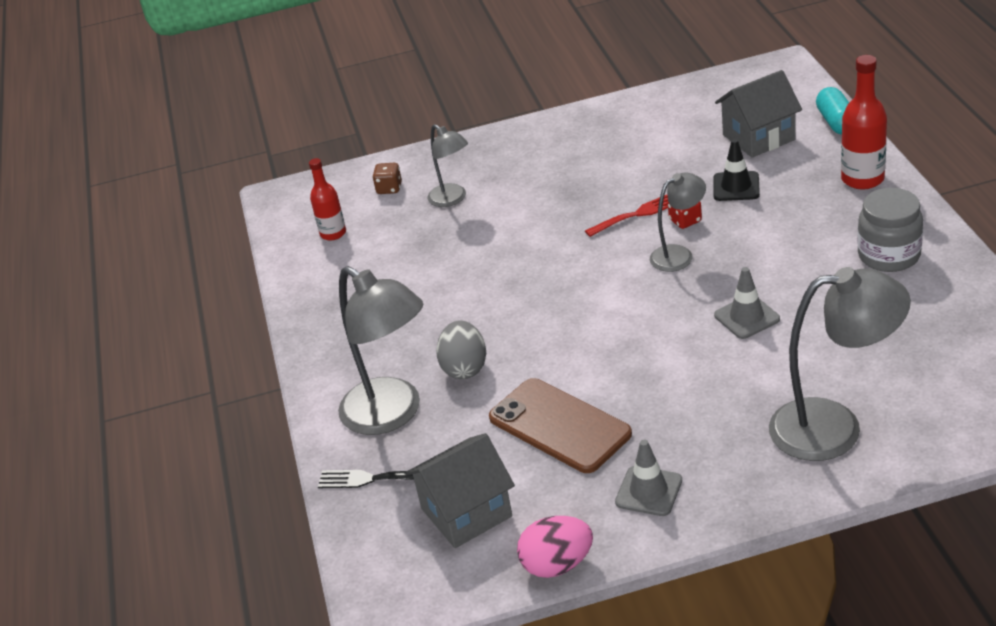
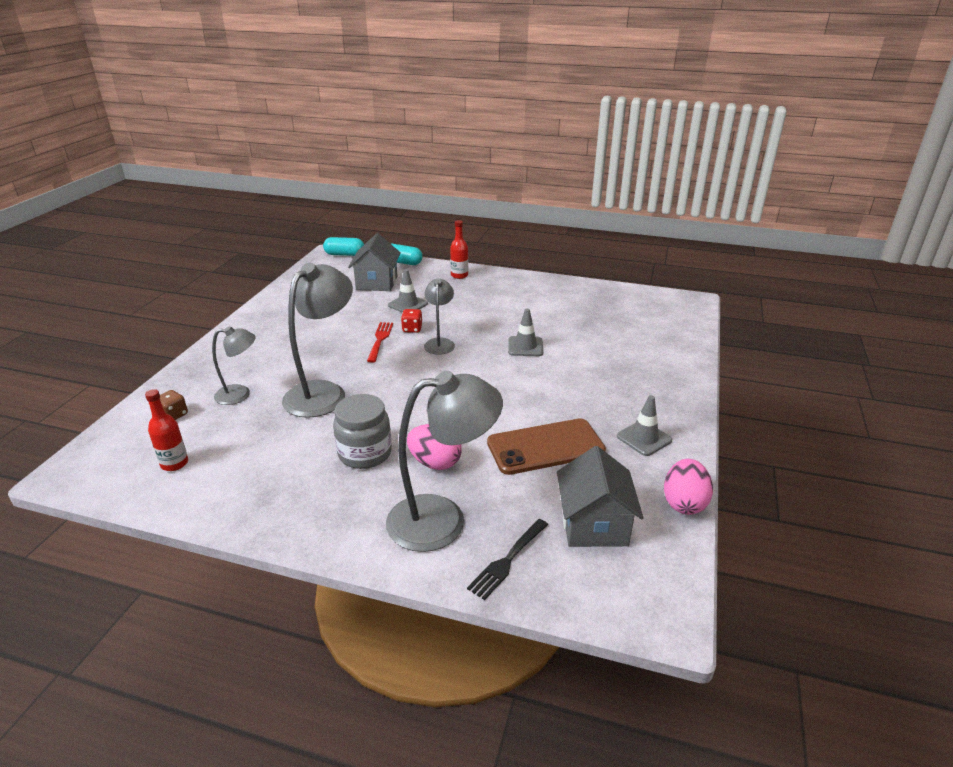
camera: 65 degrees left, 5 degrees down
grey egg [436,320,486,379] -> pink egg [407,424,462,470]
black traffic cone [713,139,760,201] -> grey traffic cone [388,269,428,313]
grey lamp [769,267,911,461] -> grey lamp moved to [282,263,353,418]
red bottle [841,55,887,189] -> red bottle [450,220,468,279], size x0.66
grey jar [857,188,923,272] -> grey jar moved to [333,394,392,469]
none -> turquoise capsule [323,237,364,256]

